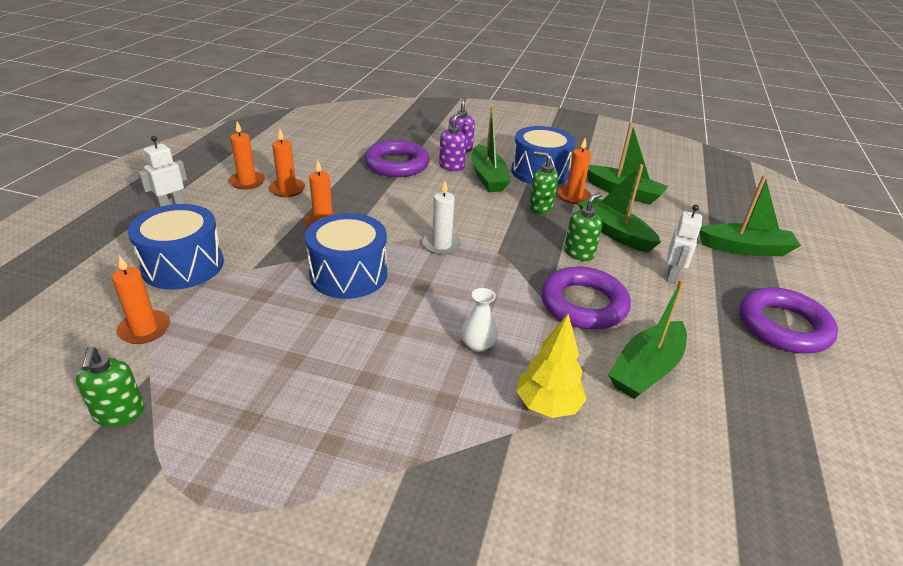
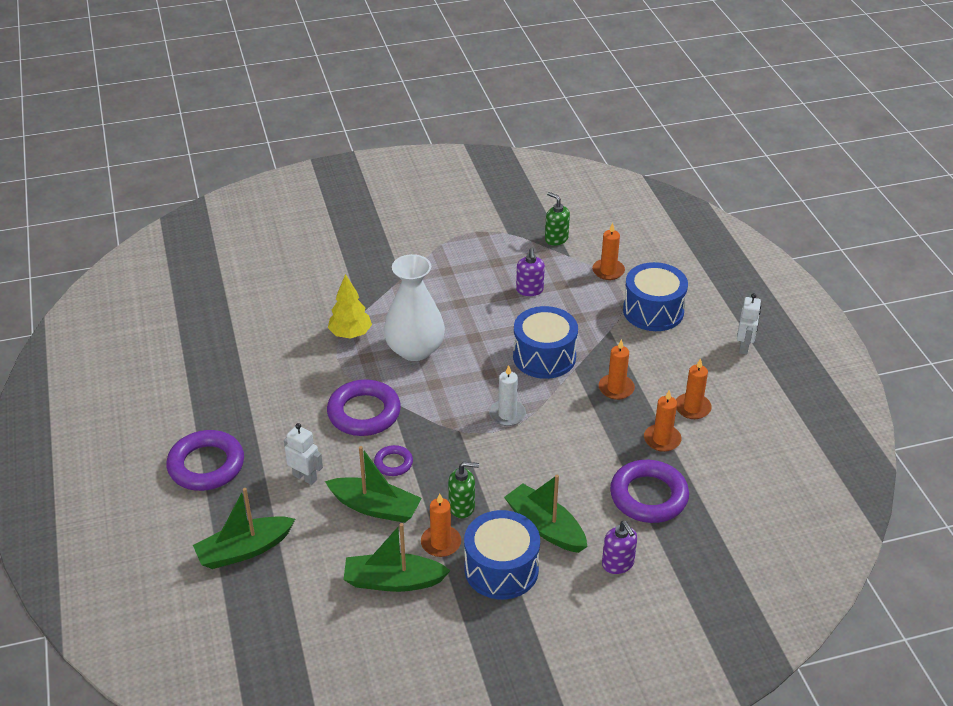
camera: 150 degrees right, 5 degrees up
orange candle [229,121,265,190] -> orange candle moved to [644,390,682,452]
purple soap dispenser [439,113,466,171] -> purple soap dispenser moved to [516,248,545,296]
white vase [461,288,498,352] -> white vase [384,254,445,361], size x2.31
green soap dispenser [564,192,602,261] -> purple ring [374,445,413,476]
green boat [608,279,687,399] -> none
white robot [667,204,702,283] -> white robot turned 135 degrees clockwise [284,423,323,485]

